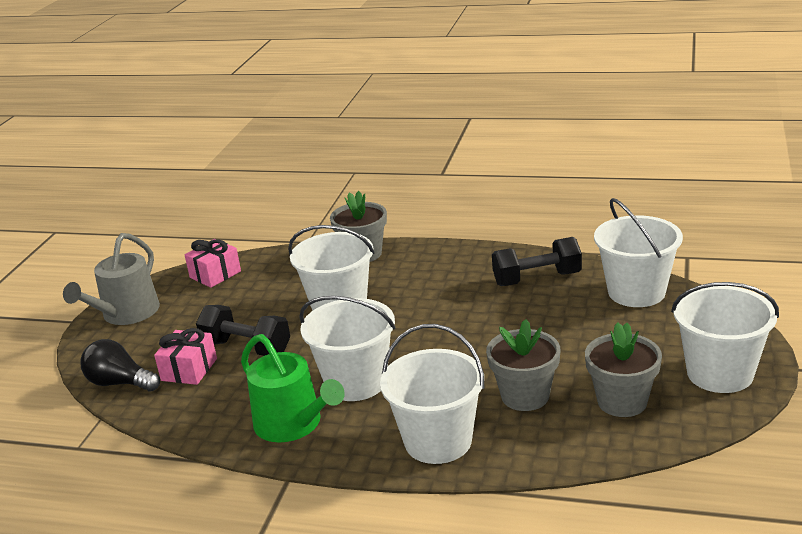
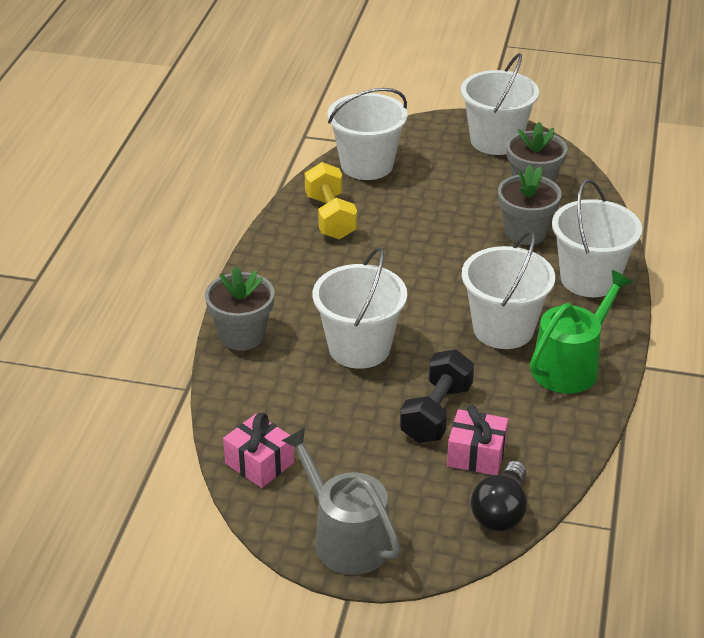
camera: 95 degrees left, 10 degrees up
grey watering can [63,233,160,325] -> grey watering can turned 150 degrees counterclockwise [282,428,401,575]
black dumbbell [492,237,582,286] -> yellow dumbbell [305,162,357,239]

